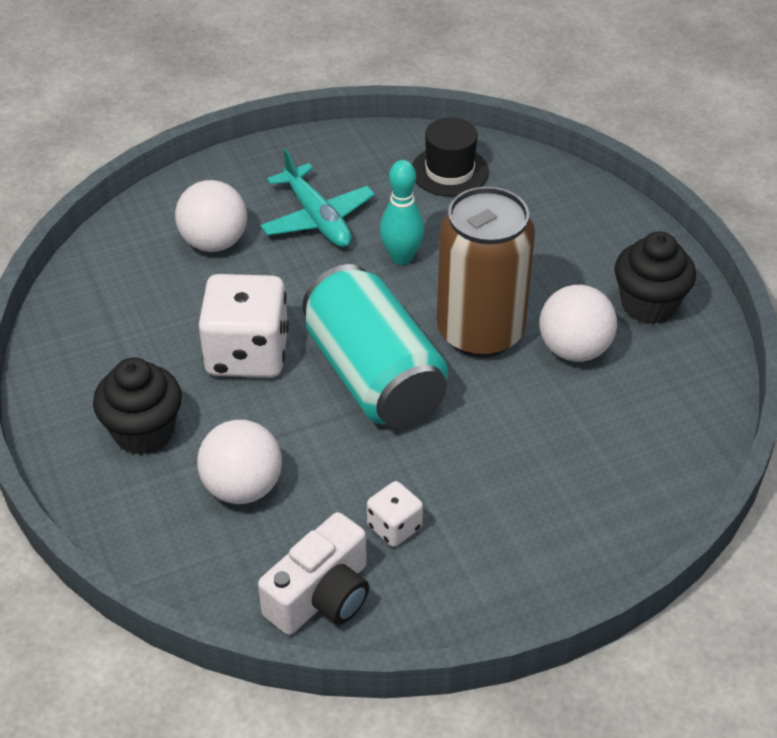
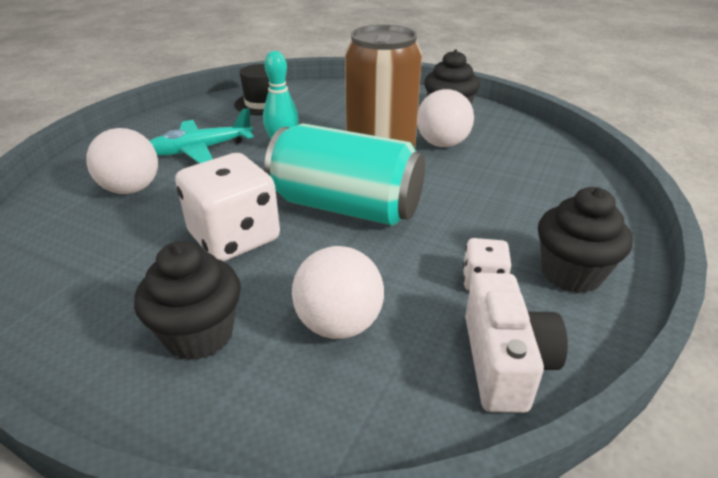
camera: 40 degrees left, 10 degrees down
turquoise plane [260,148,375,247] -> turquoise plane turned 135 degrees clockwise [150,108,254,164]
none -> black cupcake [538,187,633,293]

